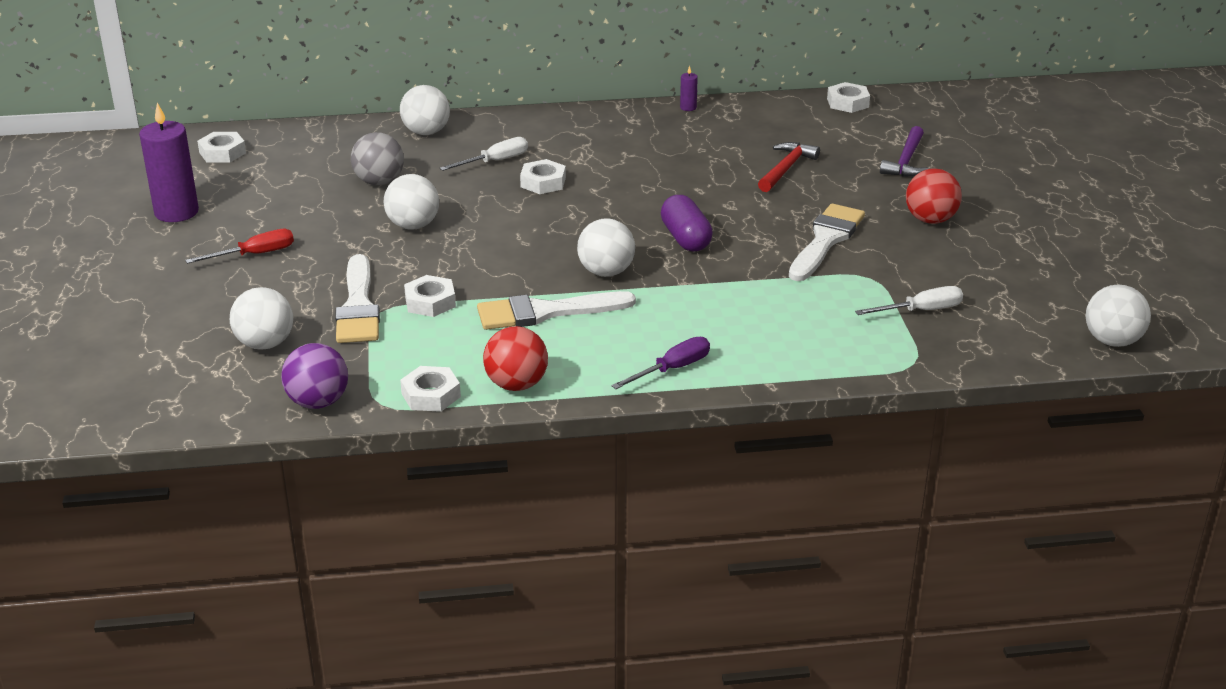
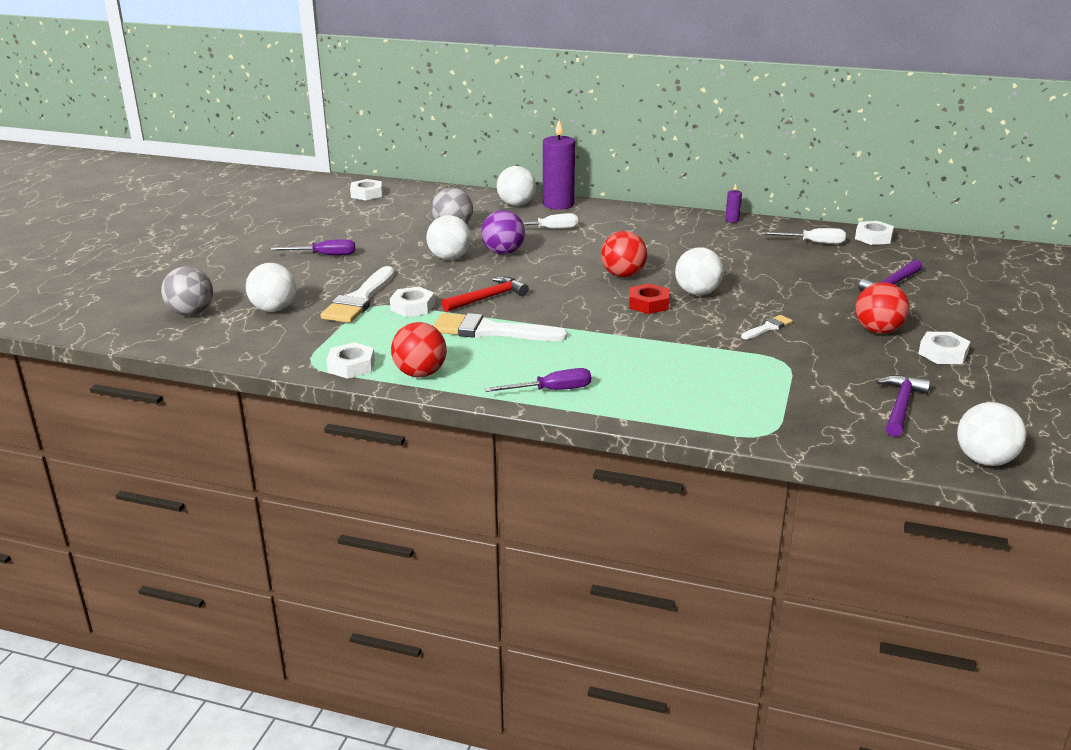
camera: 25 degrees right, 5 degrees down
purple candle [139,103,199,222] -> purple candle moved to [543,120,575,210]
red screwdriver [185,229,294,264] -> purple screwdriver [270,239,355,255]
purple ball [281,343,348,409] -> purple ball moved to [481,210,525,254]
white nut [520,159,566,194] -> white nut moved to [918,332,971,364]
white ball [577,219,635,277] -> white ball moved to [675,247,724,295]
purple capsule [661,195,713,251] -> red nut [629,283,669,314]
red hammer [758,142,820,192] -> red hammer moved to [442,277,529,312]
white brush [789,203,865,281] -> white brush [741,315,793,339], size x0.49
white screwdriver [855,286,963,315] -> white screwdriver moved to [762,228,846,244]
none -> grey ball [161,266,213,316]
none -> red ball [601,231,647,277]
none -> purple hammer [876,375,931,437]

